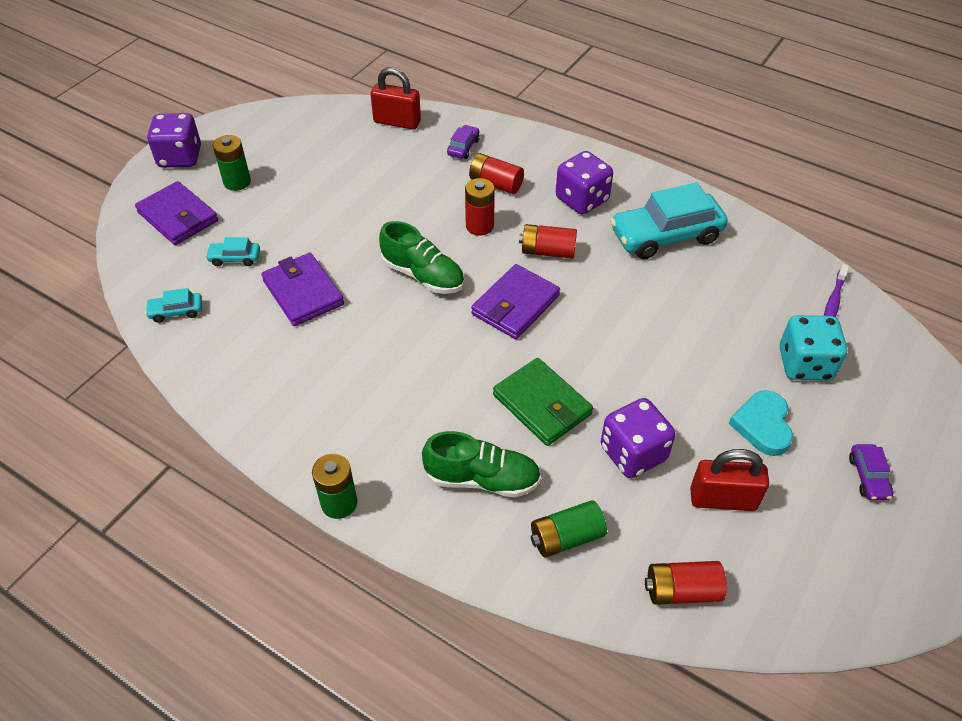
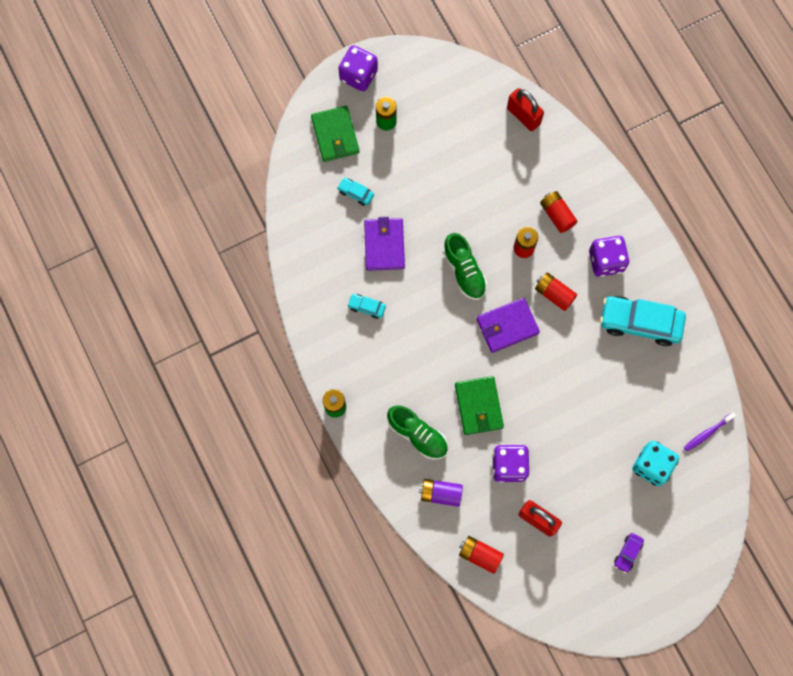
camera: 30 degrees right, 25 degrees up
purple wallet [135,181,218,245] -> green wallet [311,106,359,162]
turquoise car [145,288,202,323] -> turquoise car moved to [347,294,386,319]
purple car [447,125,480,159] -> none
green battery [531,500,607,557] -> purple battery [419,479,463,507]
turquoise heart [729,390,793,456] -> none

